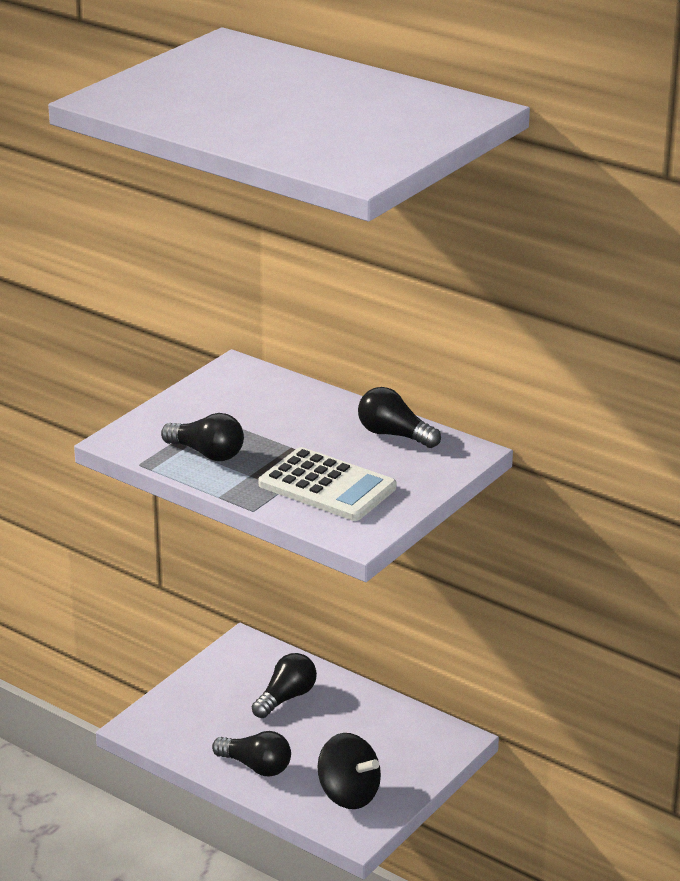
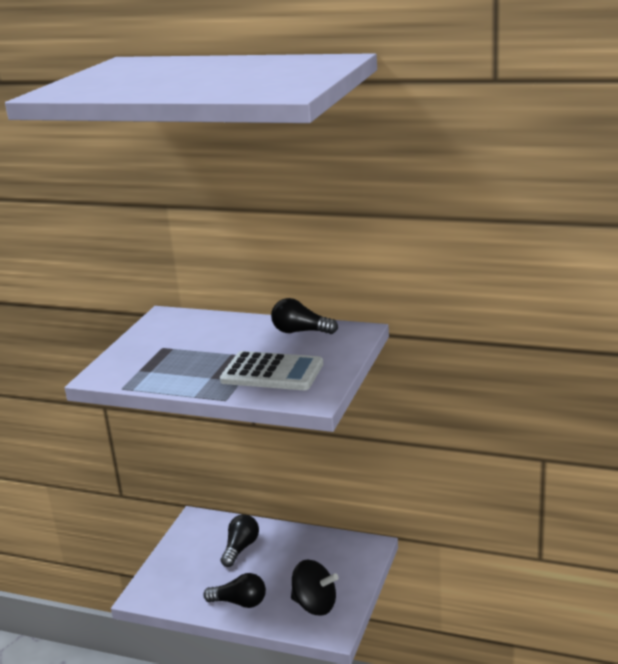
camera: 15 degrees left, 5 degrees down
black light bulb [161,413,244,461] -> none

